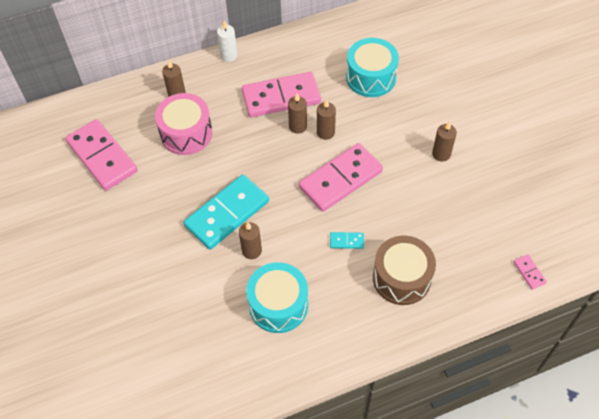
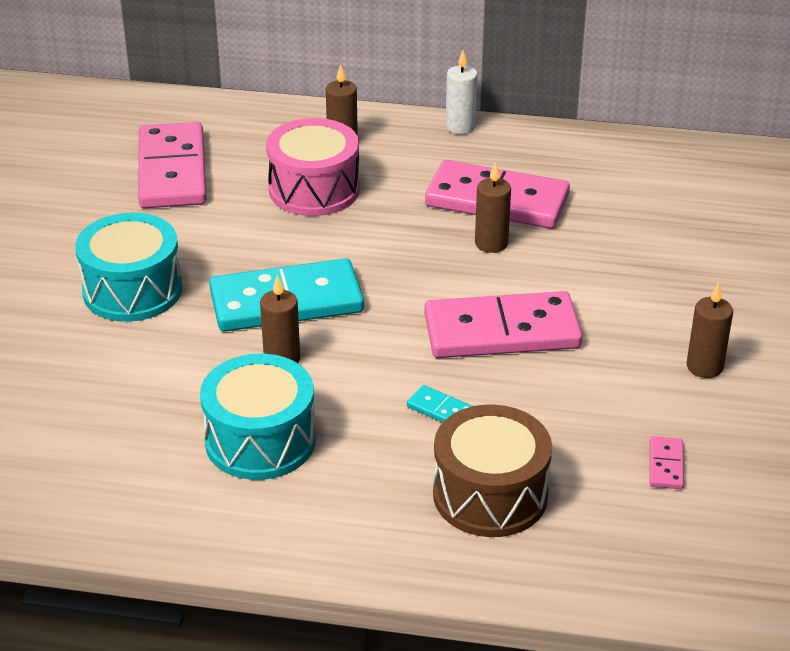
camera: 30 degrees right, 20 degrees down
brown candle [317,99,336,140] -> none
turquoise drum [346,38,399,97] -> turquoise drum moved to [75,213,182,322]
pink domino [513,254,547,290] -> pink domino moved to [649,436,684,489]

